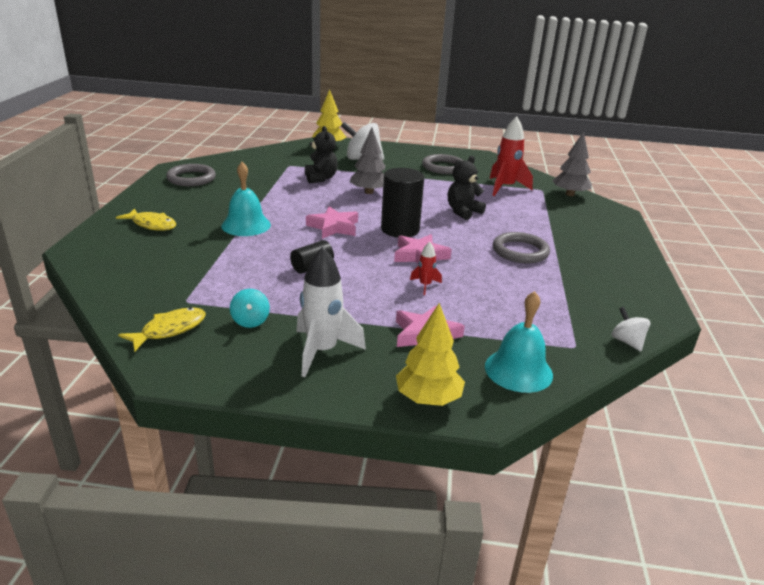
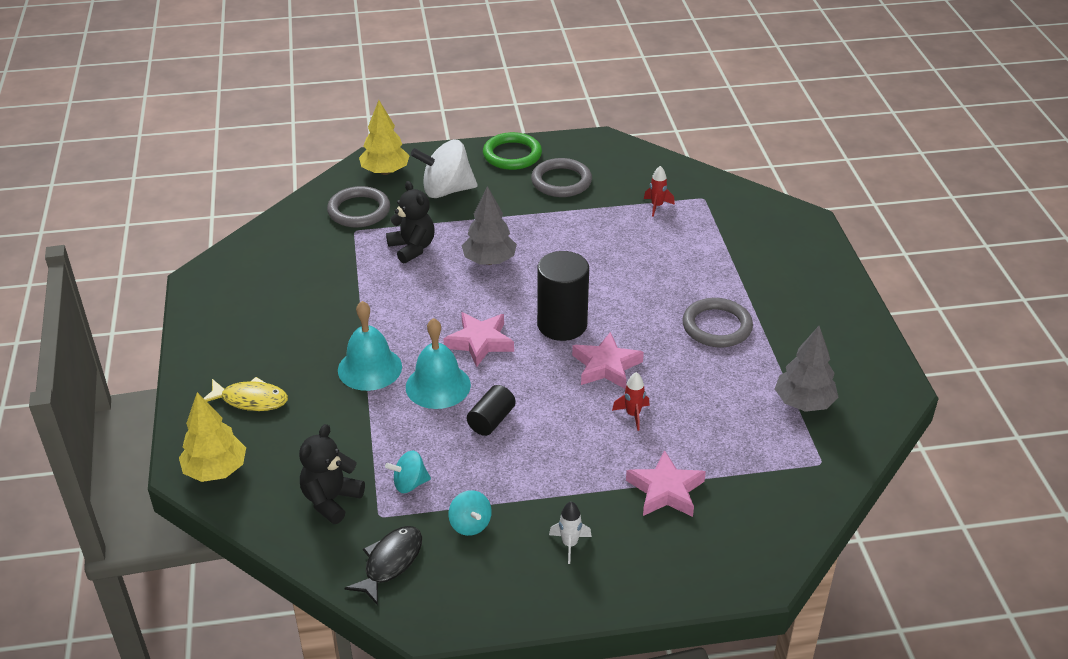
camera: 15 degrees left, 10 degrees up
yellow fish [118,307,206,351] -> black fish [345,526,422,605]
grey ring [166,164,216,186] -> grey ring moved to [327,186,390,227]
white rocket [296,247,366,377] -> white rocket [549,501,592,564], size x0.50
yellow tree [396,303,465,406] -> yellow tree moved to [179,392,246,482]
black teddy bear [448,156,486,220] -> black teddy bear moved to [299,424,365,524]
turquoise bell [485,291,553,393] -> turquoise bell moved to [406,318,471,409]
red rocket [490,116,533,196] -> red rocket [644,166,675,217], size x0.50
grey tree [552,131,592,196] -> grey tree moved to [775,326,839,412]
white spinning top [612,307,650,351] -> none
none -> turquoise spinning top [385,451,431,493]
none -> green ring [483,132,542,170]

